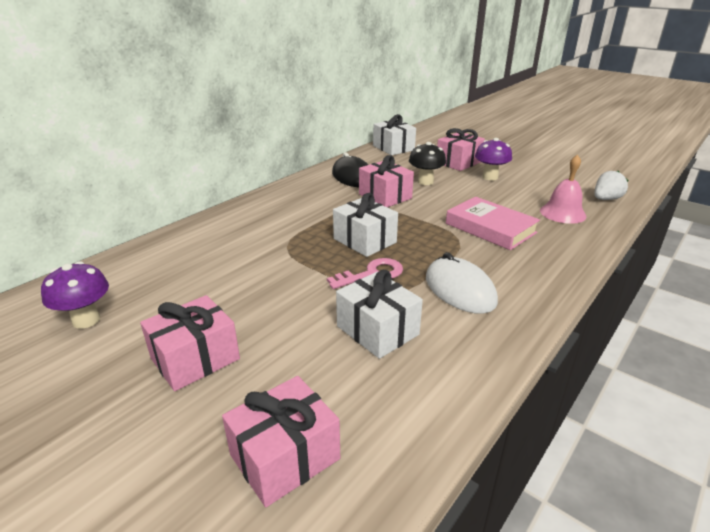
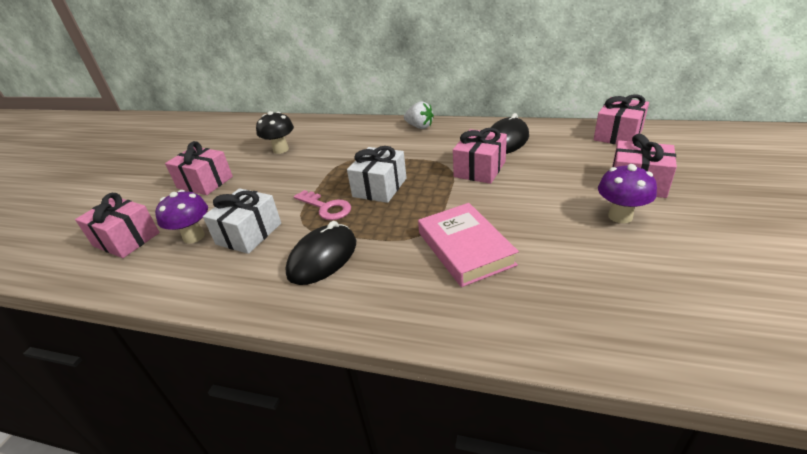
camera: 70 degrees right, 5 degrees up
purple mushroom [41,261,109,329] -> purple mushroom moved to [155,190,208,244]
white gift [373,114,416,155] -> pink gift [594,94,649,144]
black mushroom [409,142,446,185] -> black mushroom moved to [256,111,294,154]
white mouse [426,252,498,314] -> black mouse [285,221,356,285]
pink book [446,197,540,250] -> pink book turned 45 degrees counterclockwise [418,203,519,287]
pink bell [540,154,586,224] -> none
white strawberry [595,171,628,200] -> white strawberry moved to [404,101,434,129]

